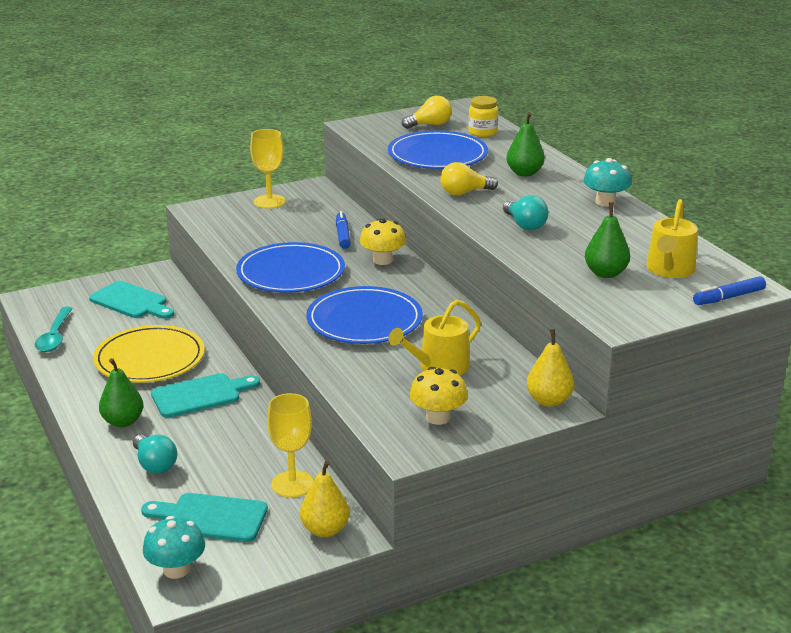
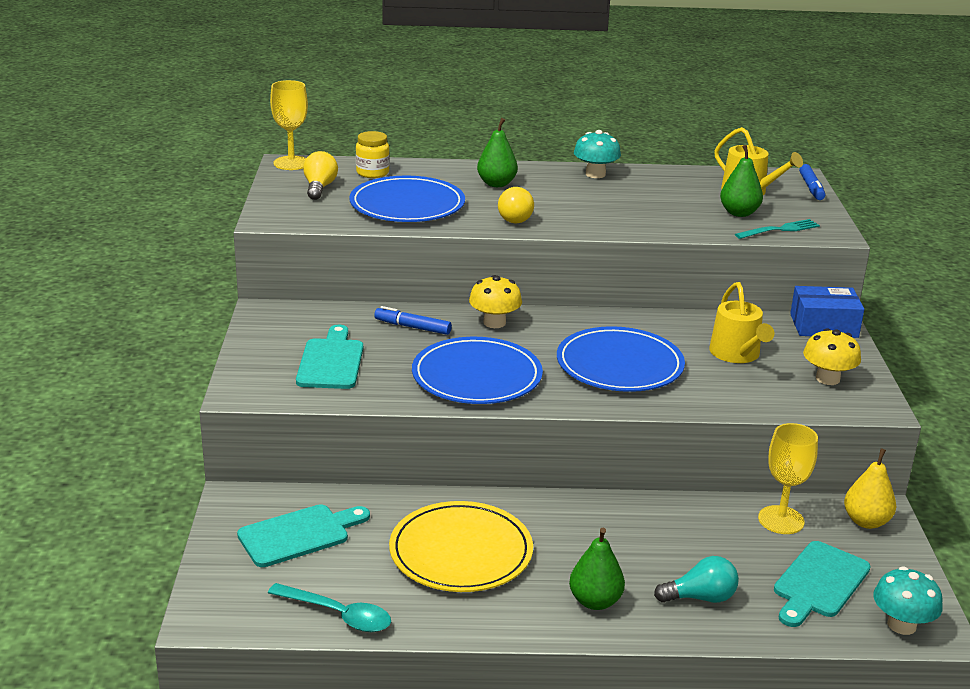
camera: 65 degrees left, 0 degrees up
turquoise cutting board [151,373,260,418] -> turquoise cutting board moved to [296,325,363,389]
yellow goblet [250,129,286,208] -> yellow goblet moved to [270,80,308,170]
turquoise light bulb [503,195,548,231] -> none
yellow pear [527,329,574,407] -> blue box [790,286,864,338]
none -> turquoise fork [735,219,820,239]

